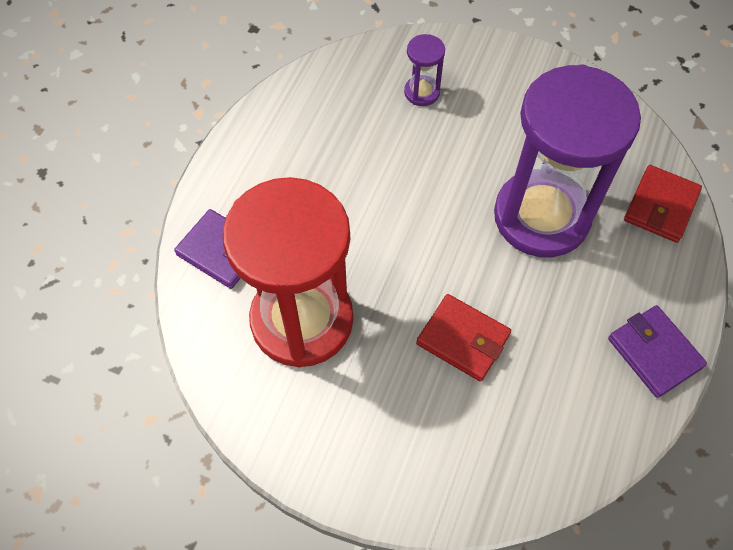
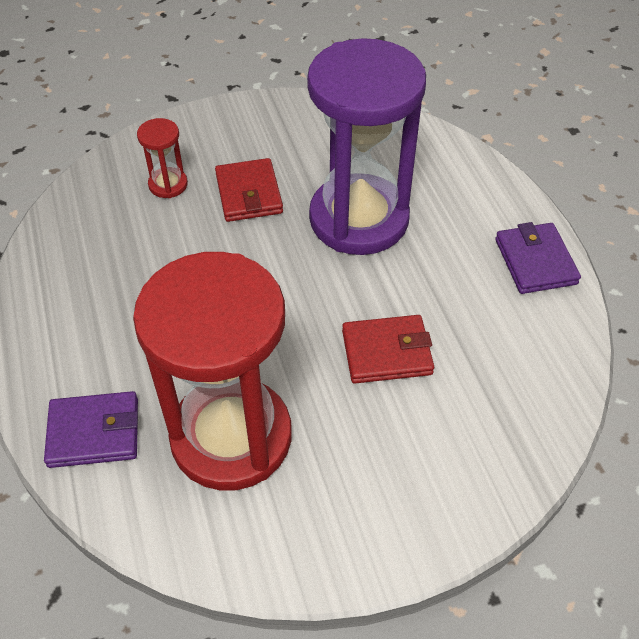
camera: 40 degrees left, 10 degrees down
purple hourglass [404,34,445,106] -> red hourglass [137,118,188,198]
purple wallet [608,305,707,398] -> purple wallet turned 60 degrees clockwise [495,222,581,294]
red wallet [624,165,702,243] -> red wallet moved to [215,158,283,222]

